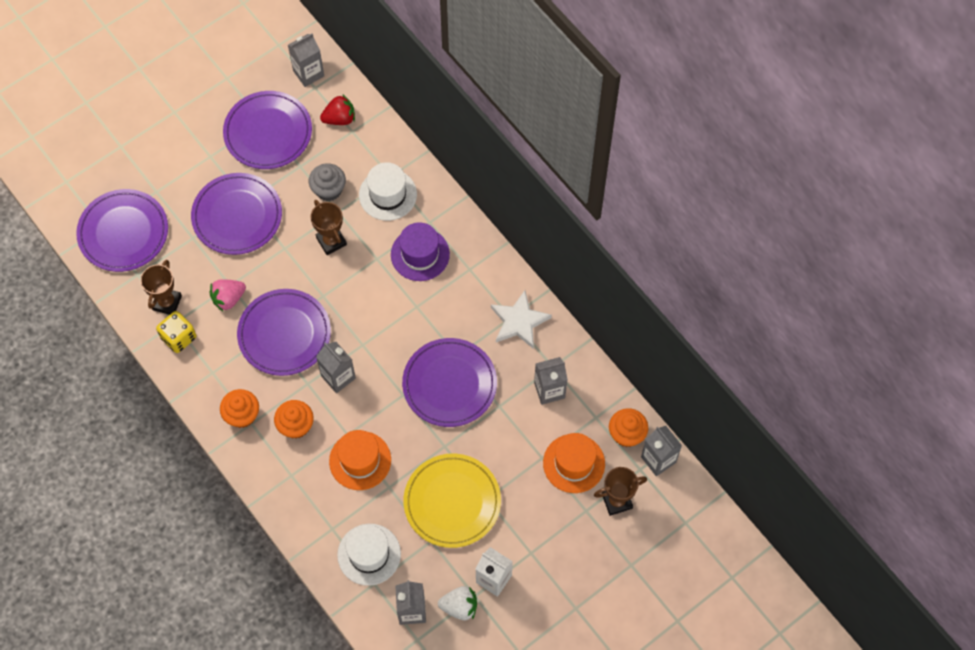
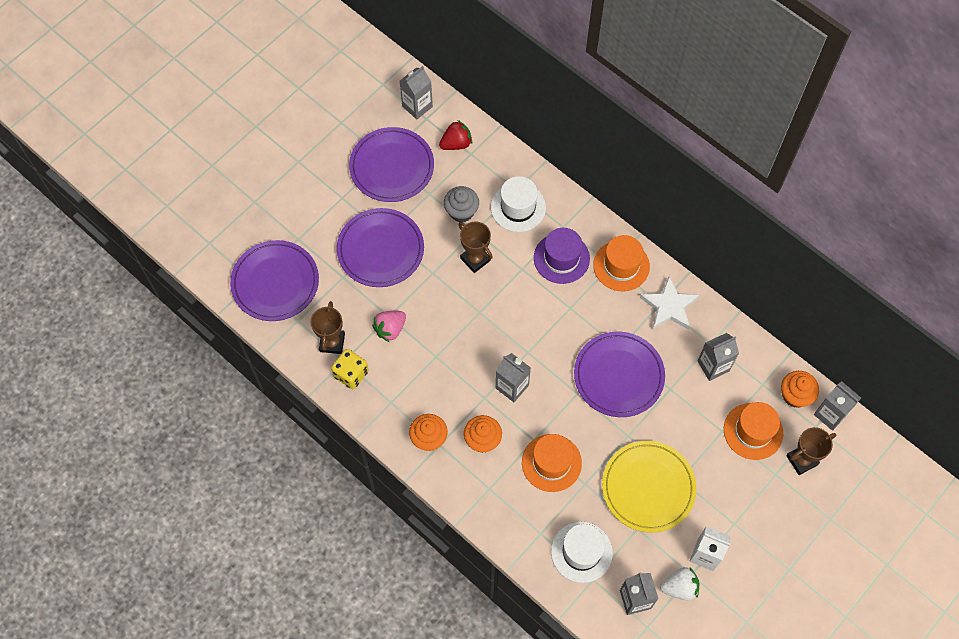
camera: 10 degrees left, 0 degrees up
purple plate [237,289,331,376] -> none
none -> orange hat [593,235,650,291]

